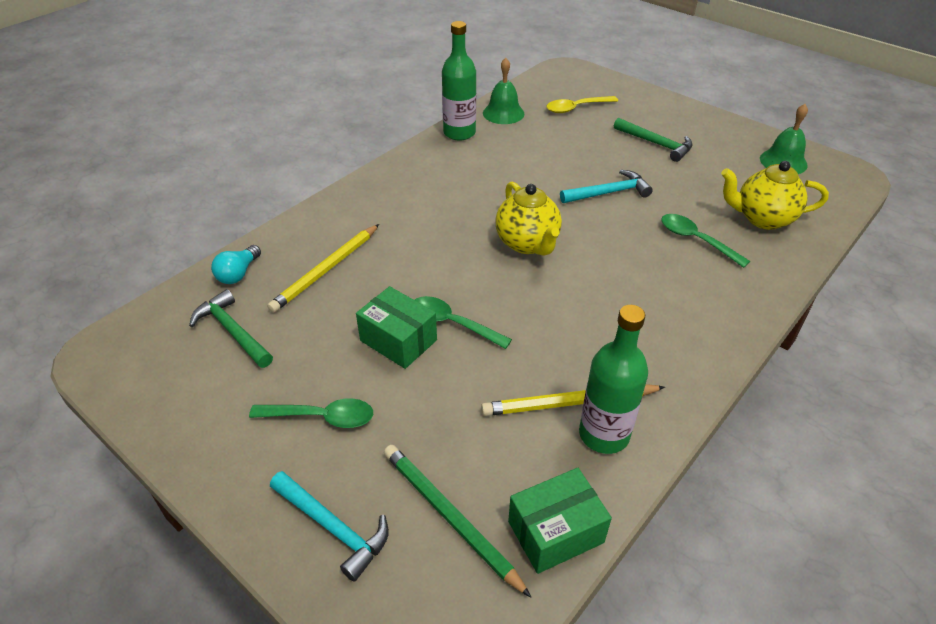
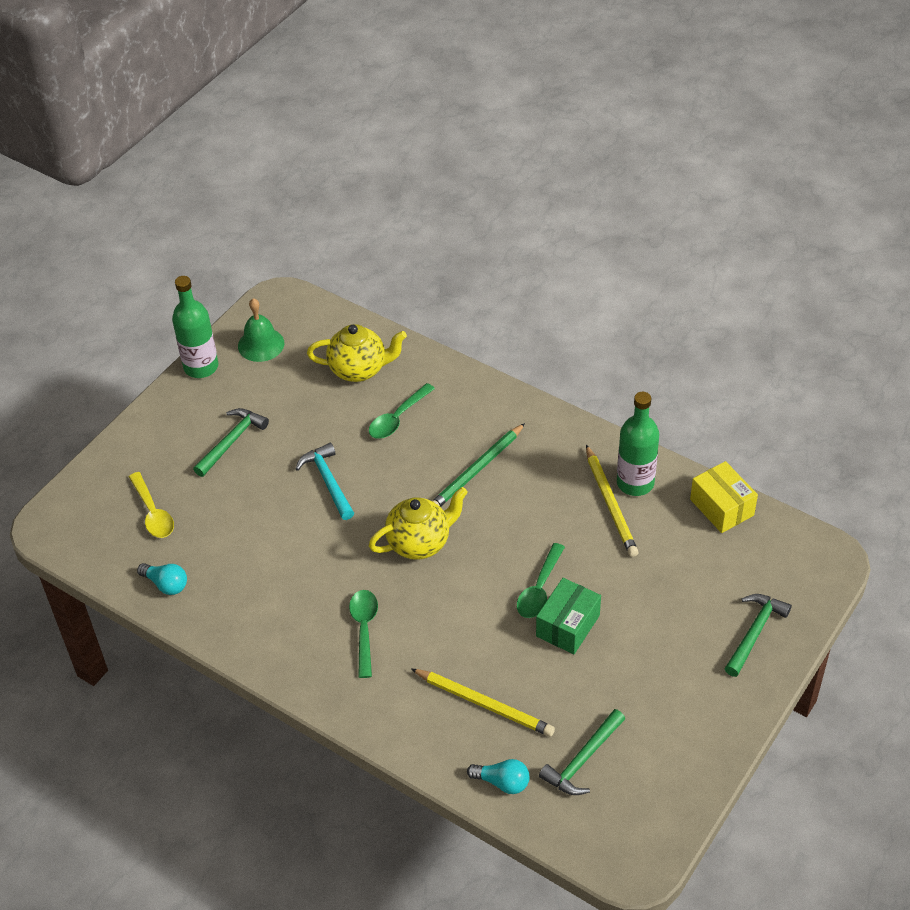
camera: 95 degrees left, 5 degrees up
green spoon [249,398,373,428] -> green spoon moved to [349,590,378,678]
turquoise hammer [270,471,389,582] -> green hammer [725,594,792,677]
green pencil [384,445,531,597] -> green pencil moved to [433,423,525,507]
green bottle [442,21,476,141] -> green bottle moved to [172,276,218,378]
green bell [483,58,525,124] -> turquoise light bulb [137,563,187,595]
green box [508,468,612,574] -> yellow box [690,461,758,533]
yellow teapot [721,161,829,230] -> yellow teapot turned 90 degrees counterclockwise [307,324,407,382]

